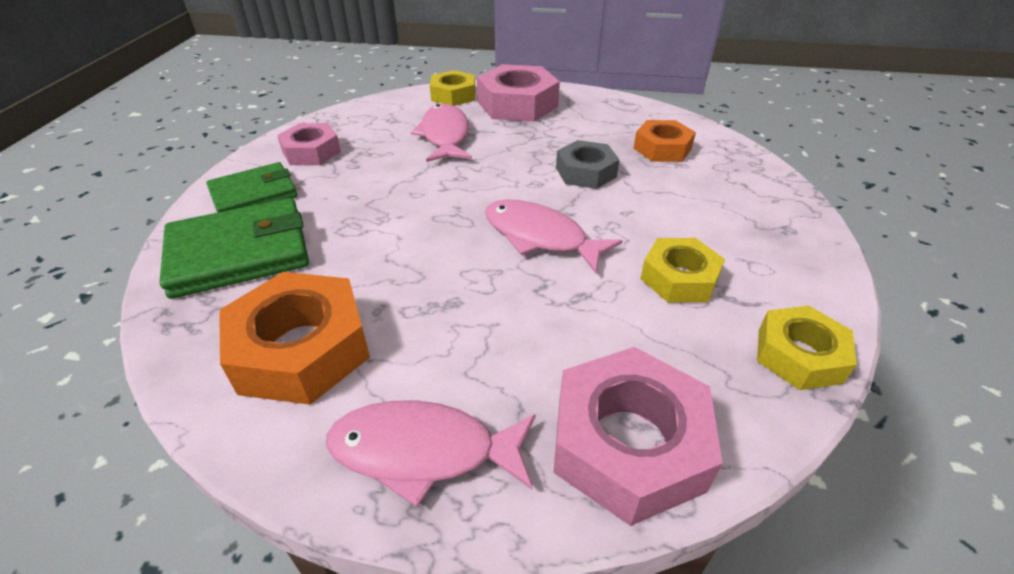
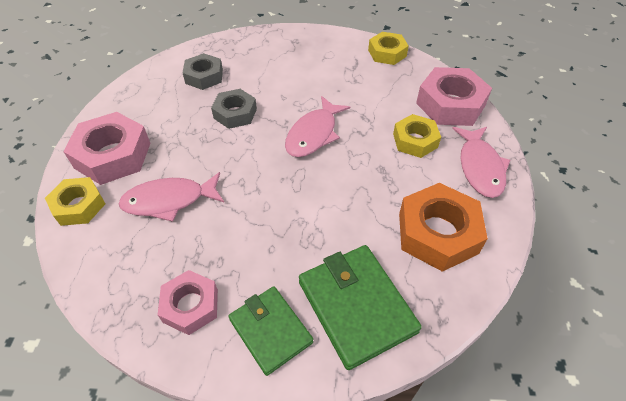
camera: 95 degrees left, 10 degrees up
orange nut [633,120,696,162] -> grey nut [183,53,223,90]
yellow nut [640,238,725,302] -> yellow nut moved to [393,114,441,158]

